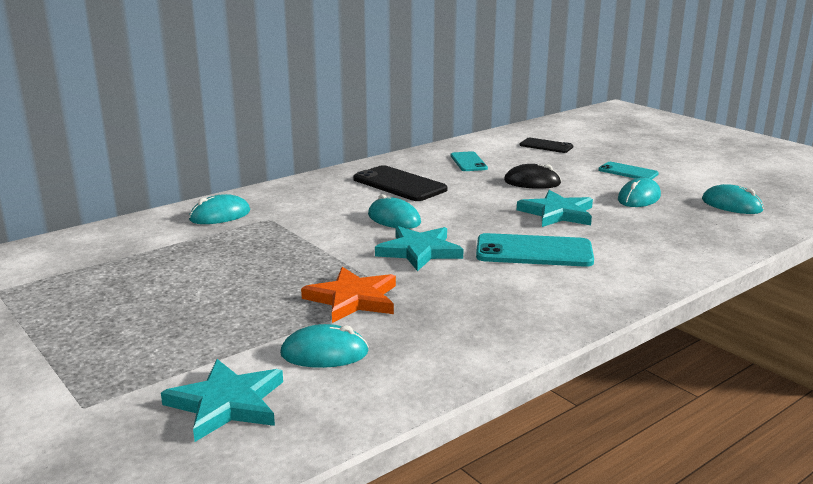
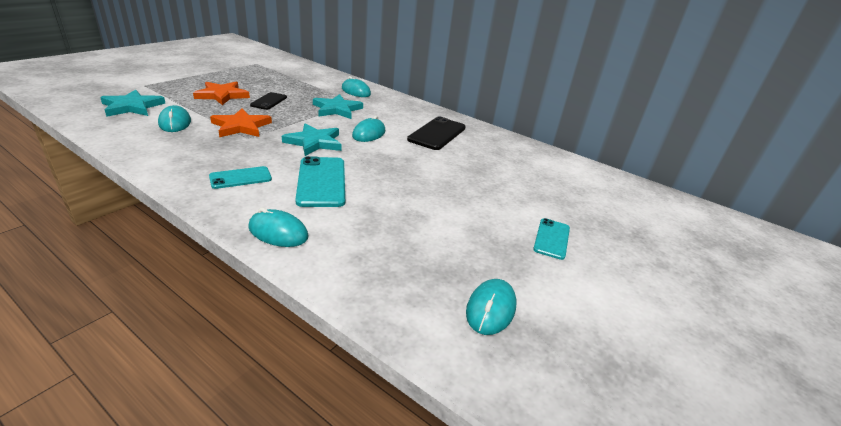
camera: 70 degrees right, 10 degrees up
turquoise phone [451,151,488,171] -> turquoise phone moved to [209,166,272,189]
black mouse [504,164,561,189] -> none
turquoise star [517,190,593,227] -> turquoise star moved to [313,94,363,119]
black phone [520,138,573,153] -> black phone moved to [250,92,287,110]
turquoise mouse [618,177,661,207] -> turquoise mouse moved to [248,207,308,247]
none -> orange star [193,82,250,105]

